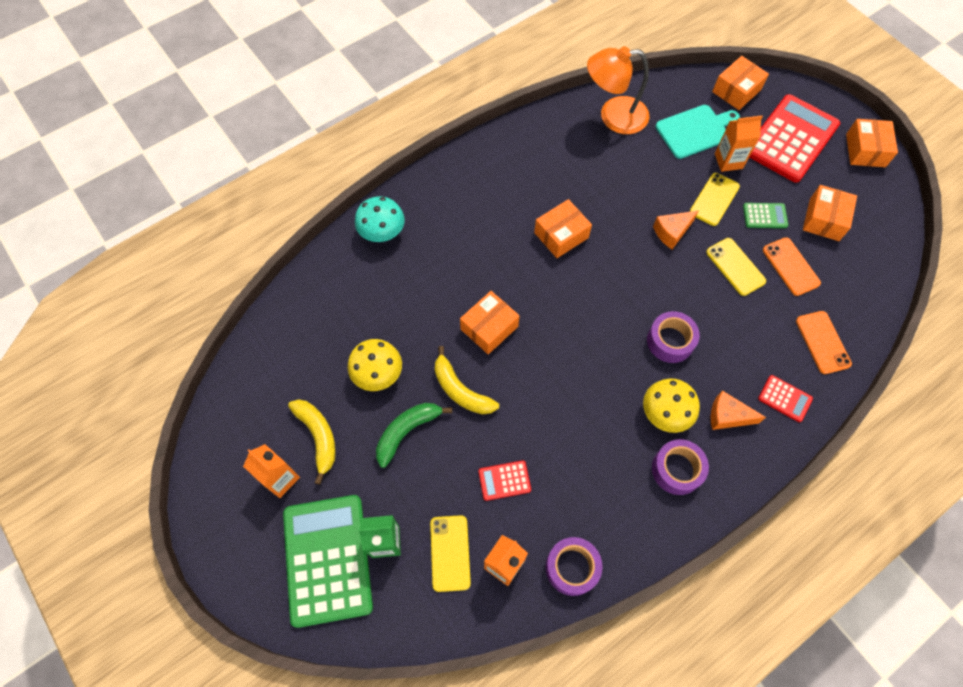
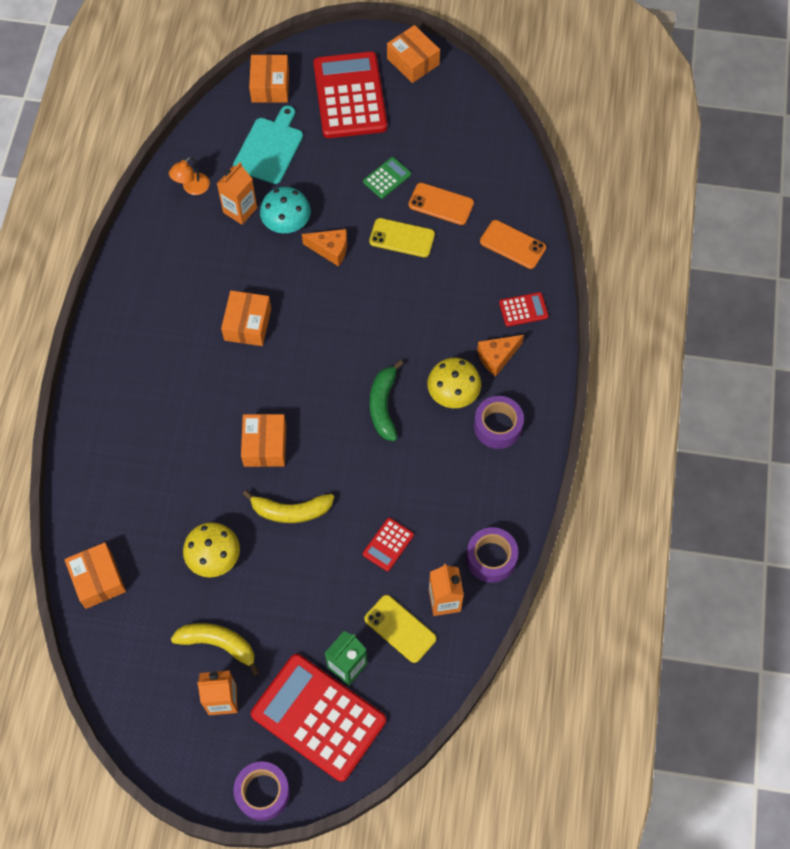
camera: 45 degrees left, 0 degrees up
green calculator [283,495,373,628] -> red calculator [251,654,386,782]
turquoise mushroom [355,196,405,242] -> turquoise mushroom moved to [260,187,311,233]
green banana [376,403,452,468] -> green banana moved to [370,360,403,441]
orange lamp [587,46,650,134] -> orange lamp [169,157,210,195], size x0.50
purple tape [647,311,700,363] -> purple tape moved to [233,761,290,821]
orange cheese [653,210,699,249] -> orange cheese turned 90 degrees counterclockwise [302,229,347,267]
yellow phone [690,173,740,226] -> none
orange carton [715,115,763,172] -> orange carton moved to [217,162,257,225]
orange box [803,185,857,241] -> orange box moved to [64,542,126,609]

